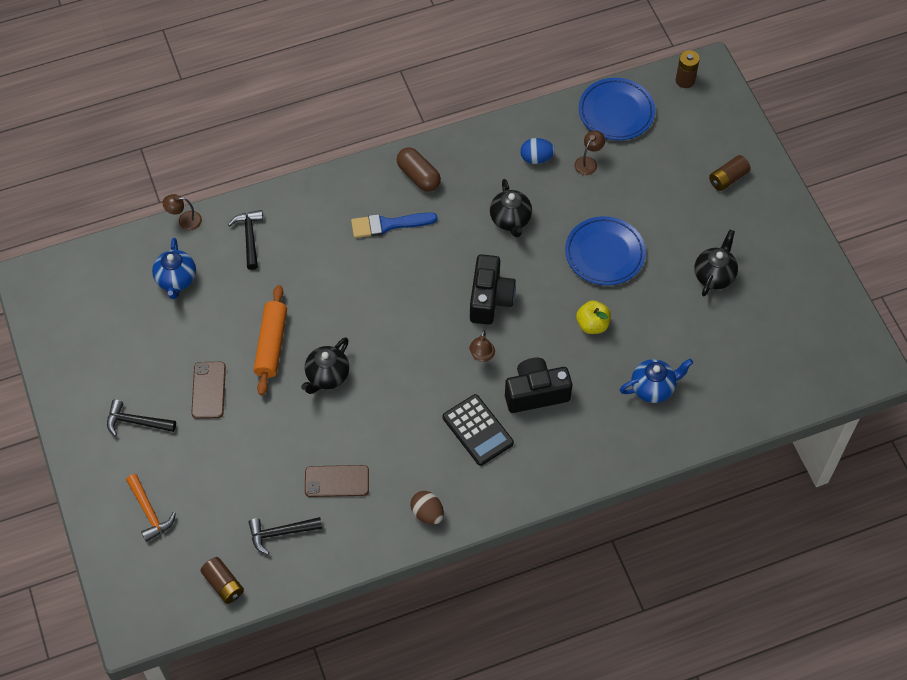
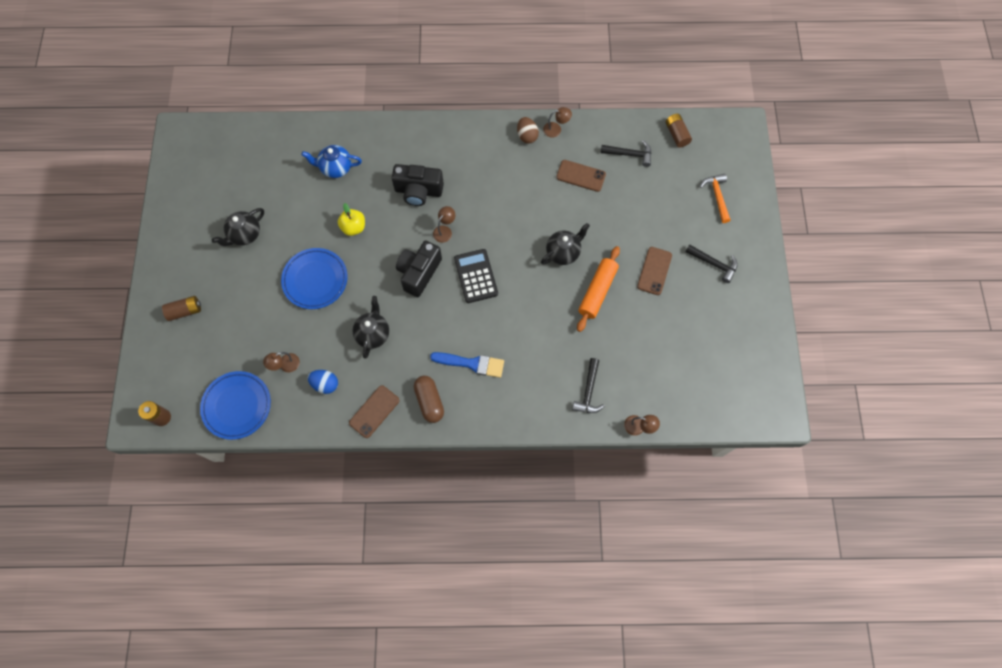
camera: 160 degrees left, 10 degrees up
blue teapot [152,238,196,299] -> none
black calculator [443,394,514,466] -> black calculator moved to [454,249,498,303]
none -> brown phone [349,385,399,438]
none -> brown lamp [543,107,572,138]

